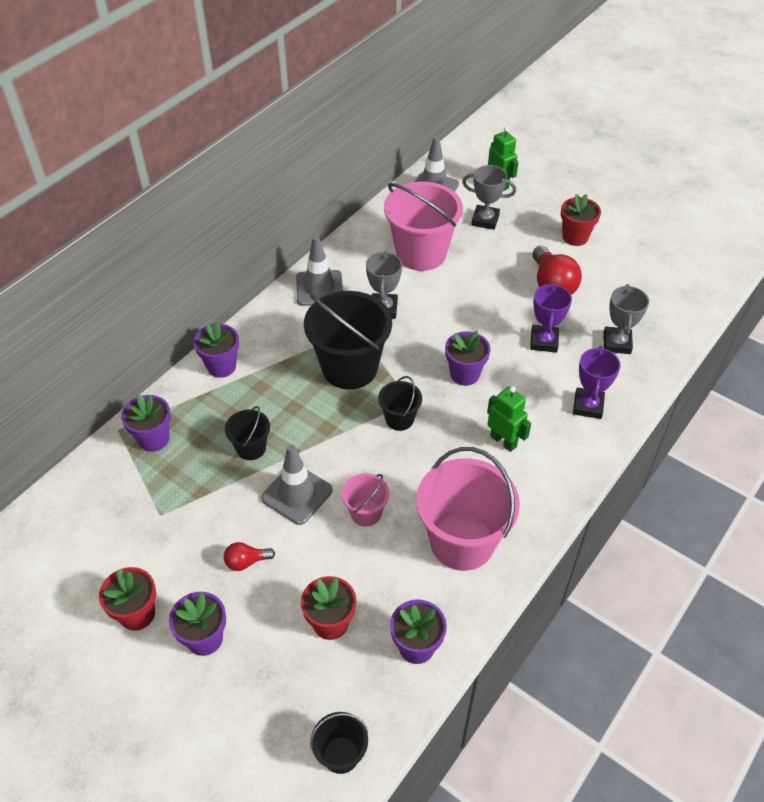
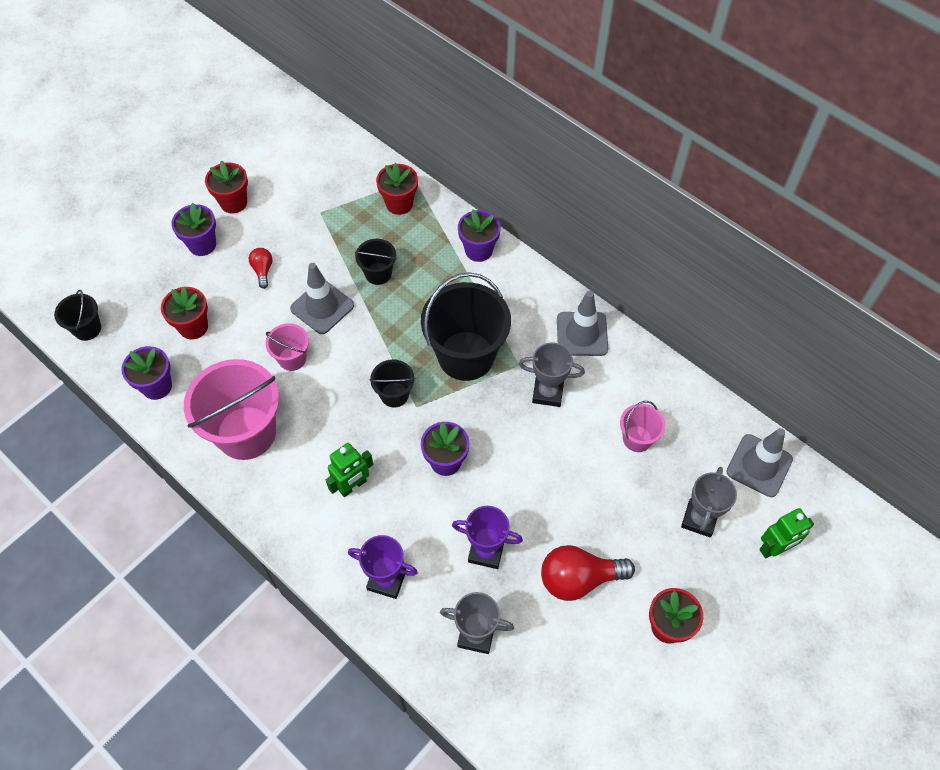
camera: 95 degrees right, 10 degrees up
purple flower pot [121,394,171,452] -> red flower pot [376,163,418,215]
pink bucket [384,182,463,271] -> pink bucket [620,401,665,452], size x0.49

